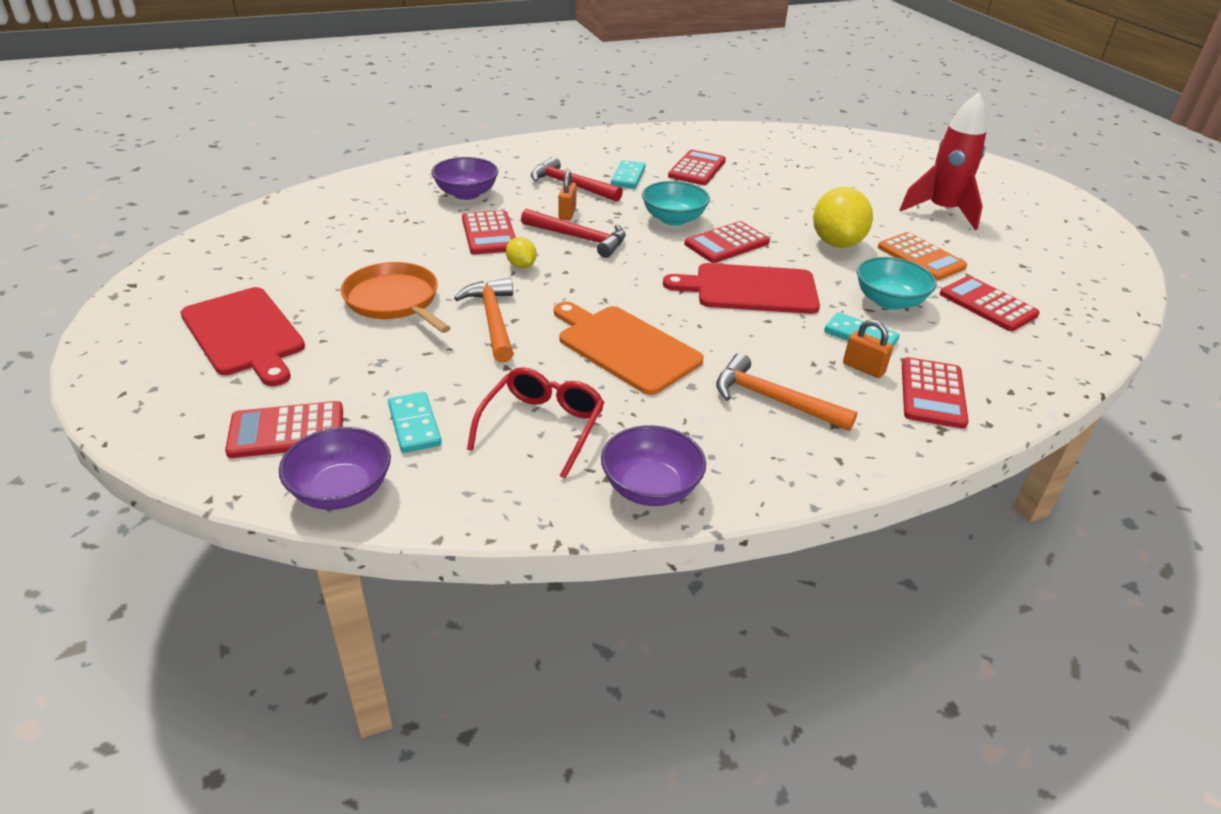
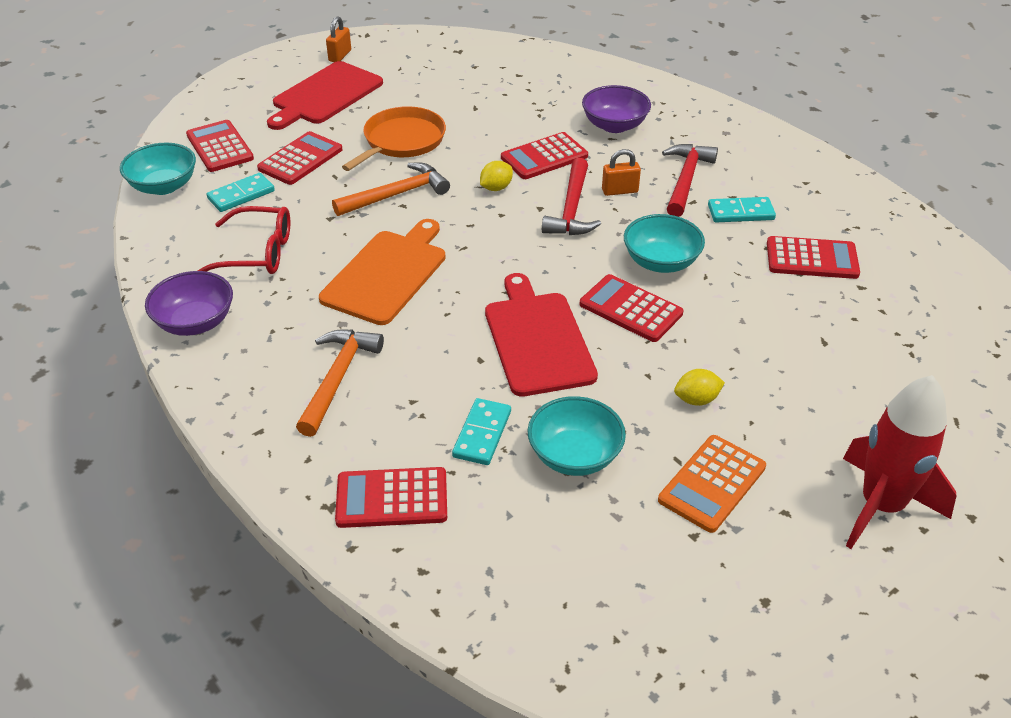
camera: 75 degrees right, 5 degrees up
purple bowl [279,427,391,510] -> turquoise bowl [120,143,196,195]
yellow lemon [813,187,873,248] -> yellow lemon [674,369,725,406], size x0.49
orange padlock [843,319,893,378] -> orange padlock moved to [326,16,351,62]
red calculator [940,276,1040,331] -> red calculator moved to [257,131,343,185]

